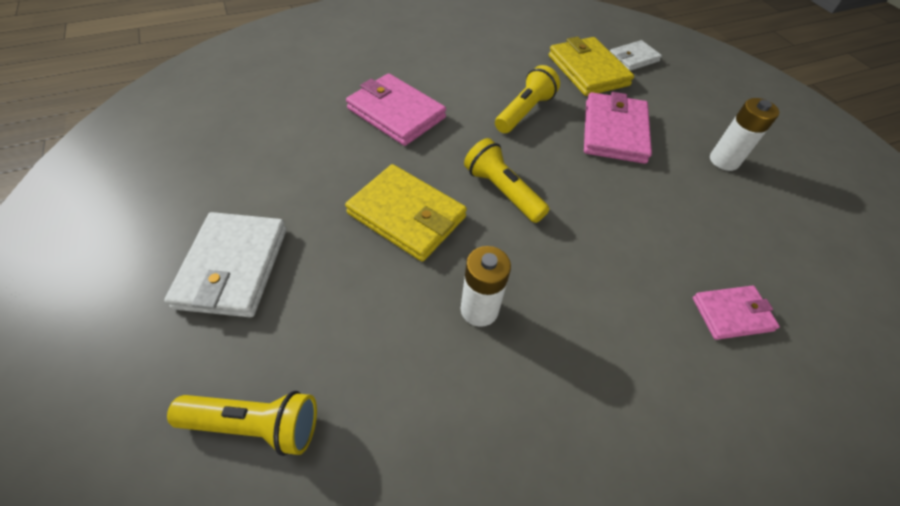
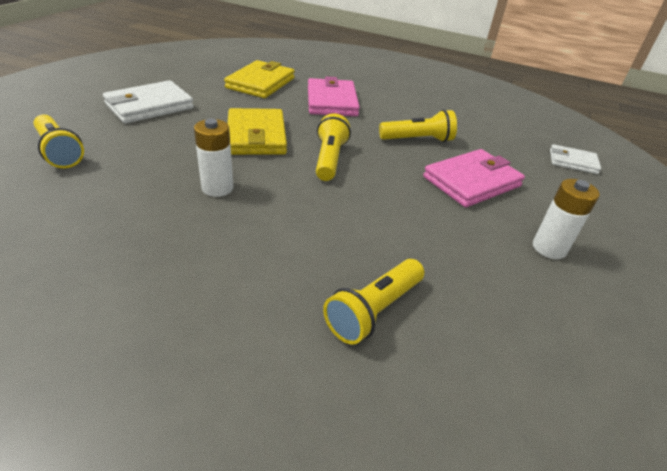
camera: 45 degrees right, 15 degrees down
yellow wallet [549,37,634,96] -> yellow wallet moved to [224,60,295,98]
pink wallet [693,285,780,340] -> yellow flashlight [323,259,424,345]

